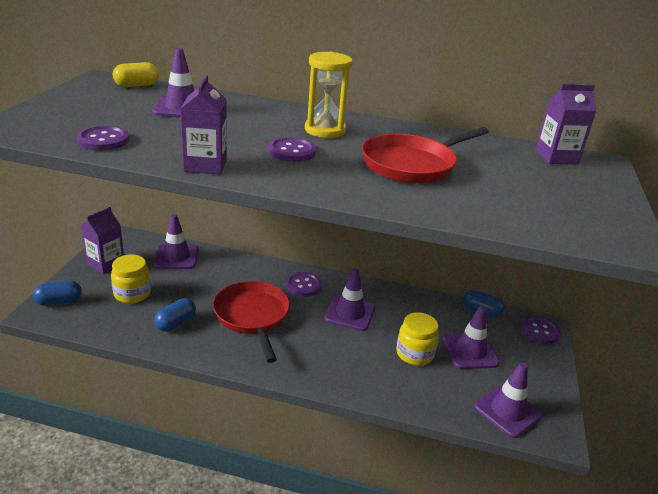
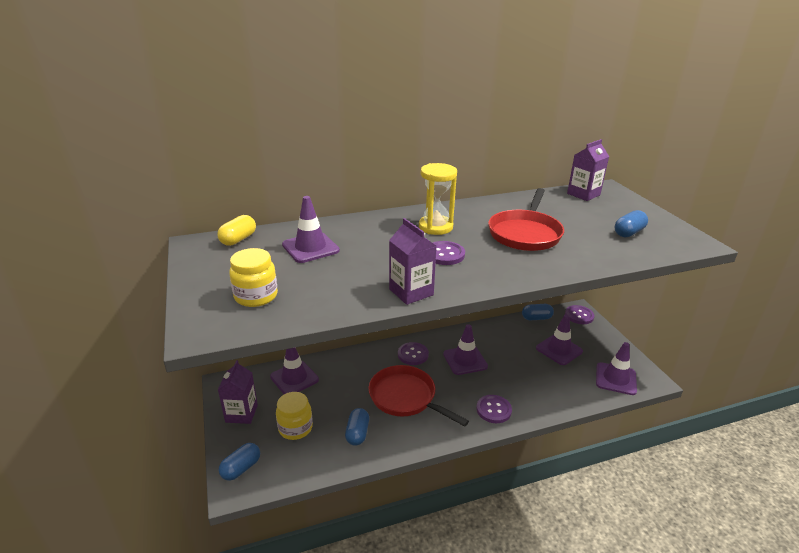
camera: 30 degrees left, 0 degrees up
purple button [77,126,129,150] -> purple button moved to [476,395,512,423]
yellow jar [396,312,439,366] -> yellow jar moved to [229,248,278,307]
none -> blue capsule [615,210,648,237]

